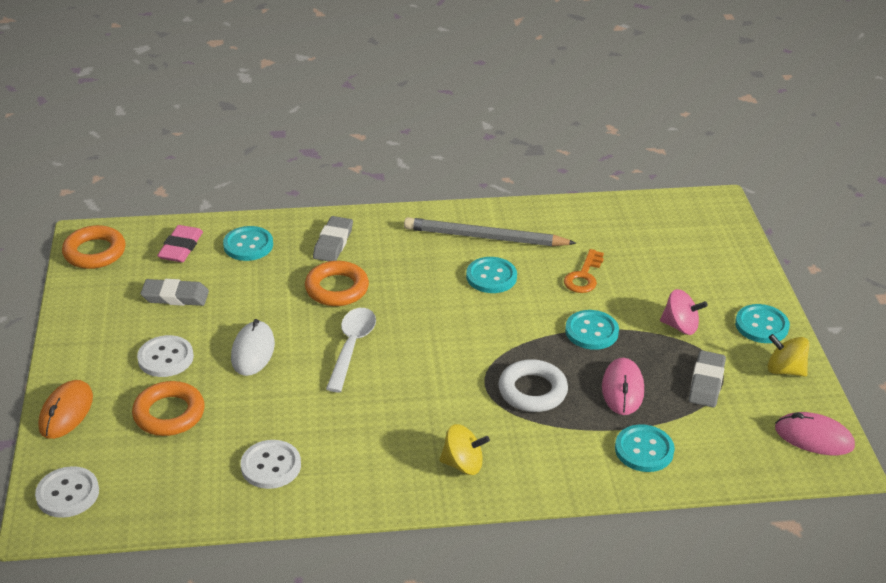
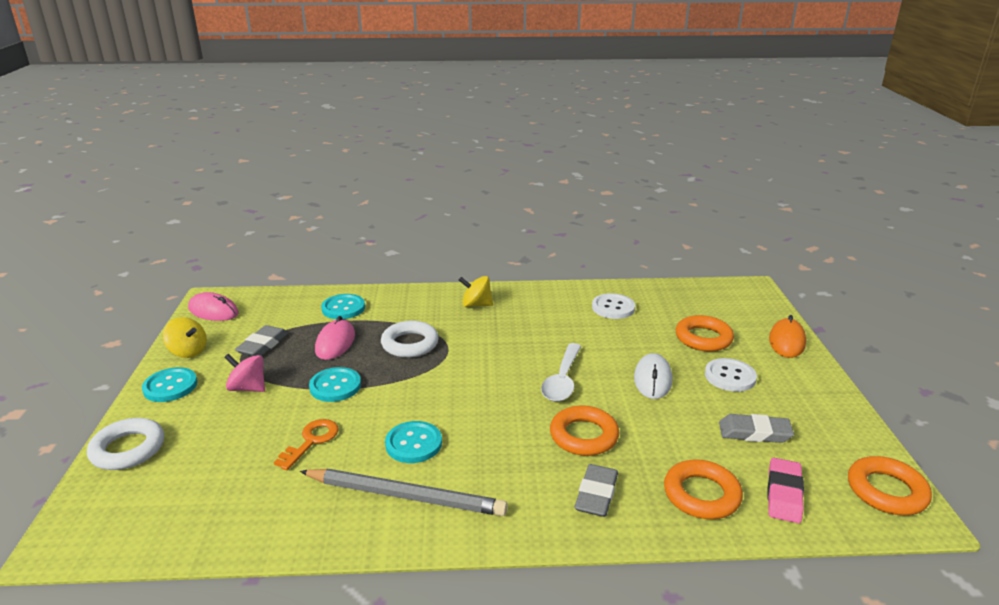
camera: 175 degrees left, 10 degrees down
white button [35,466,99,518] -> none
turquoise button [223,226,273,261] -> orange ring [664,459,743,519]
none -> white ring [87,418,164,470]

